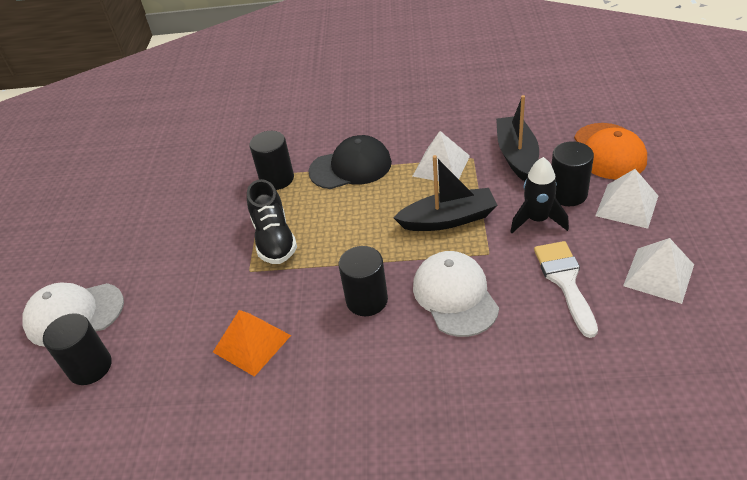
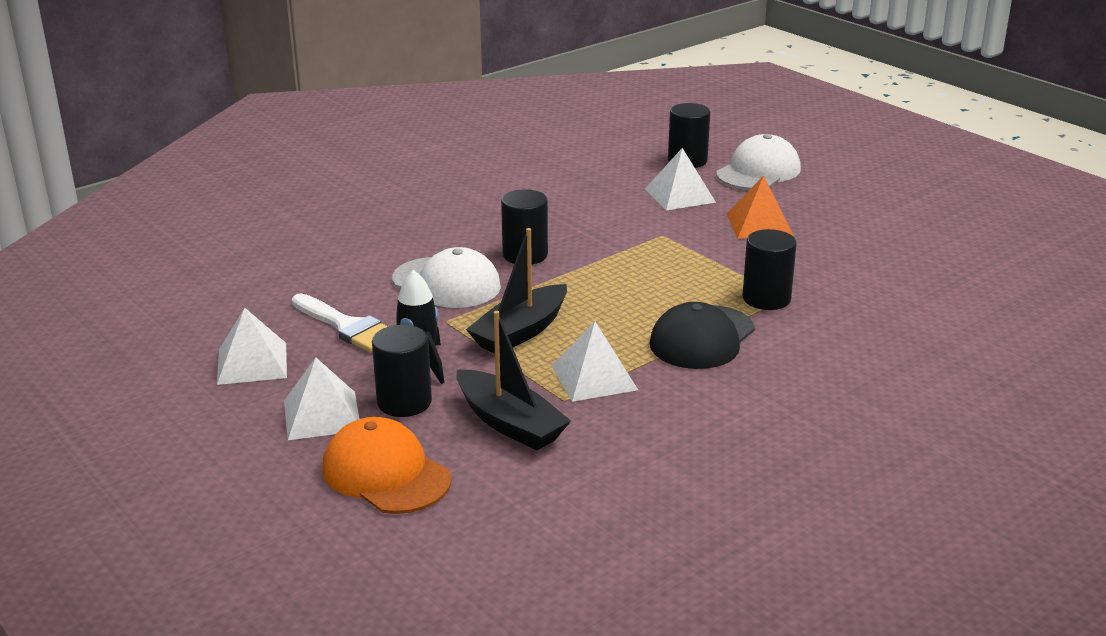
camera: 135 degrees right, 15 degrees down
orange pyramid [213,310,291,377] -> orange pyramid moved to [727,176,794,239]
black shoe [247,179,297,264] -> none
none -> white pyramid [645,148,716,210]

